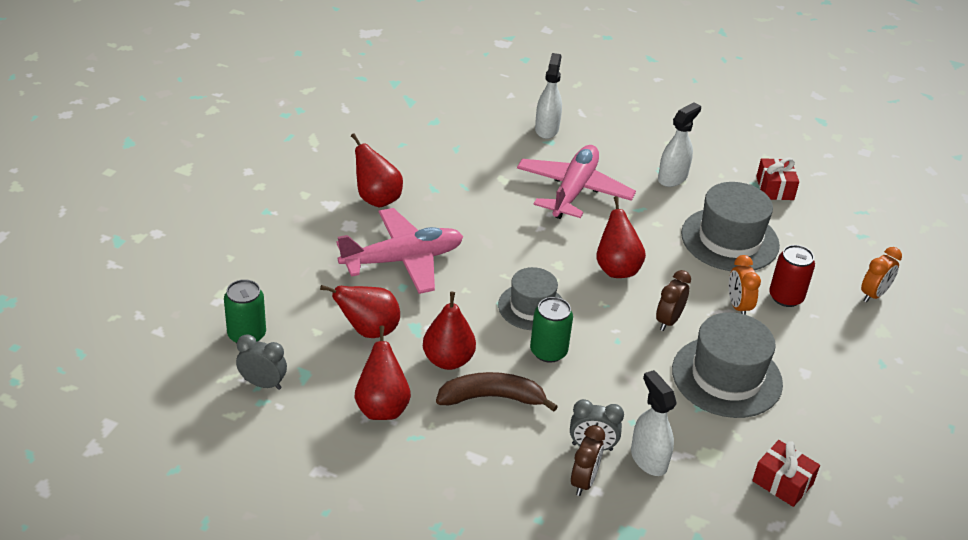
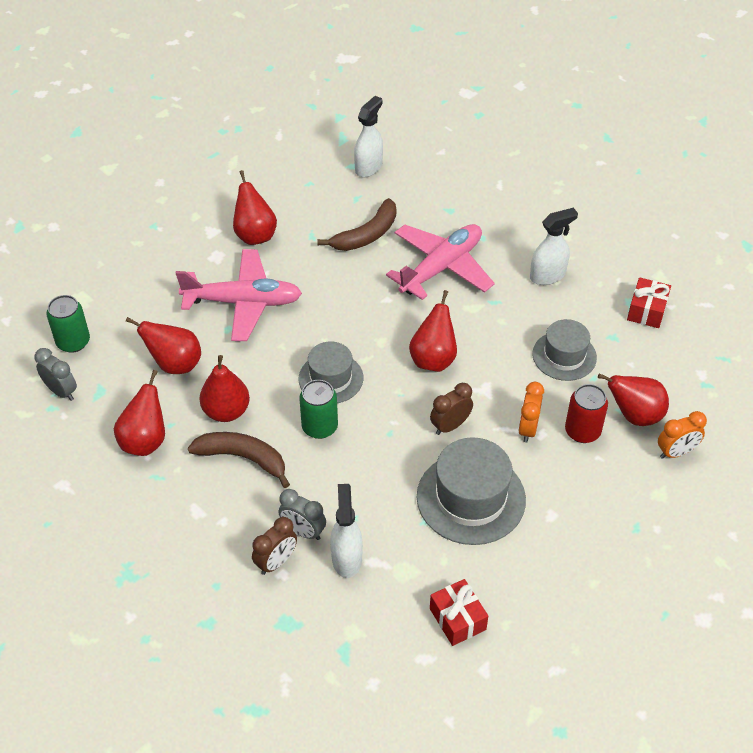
camera: 25 degrees right, 10 degrees up
white spray bottle [535,53,562,139] -> white spray bottle moved to [354,96,383,177]
grey hat [681,182,780,271] -> grey hat [533,319,597,381], size x0.64
none -> brown banana [317,198,396,251]
none -> red pear [598,373,669,426]

